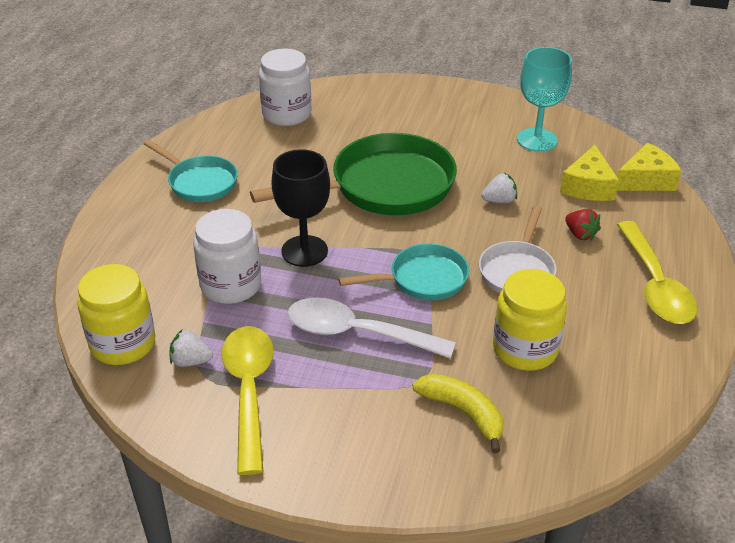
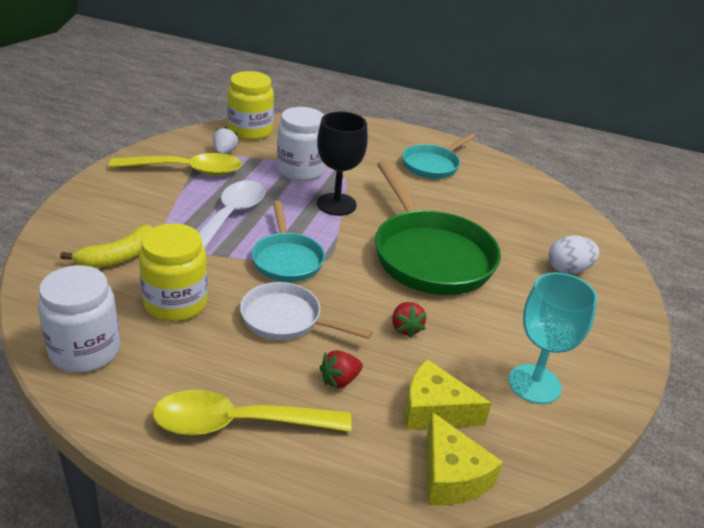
camera: 90 degrees right, 5 degrees down
white jar [259,48,312,126] -> white jar moved to [38,265,120,373]
white strawberry [482,173,517,203] -> red strawberry [392,302,427,338]
none -> white egg [549,235,599,274]

